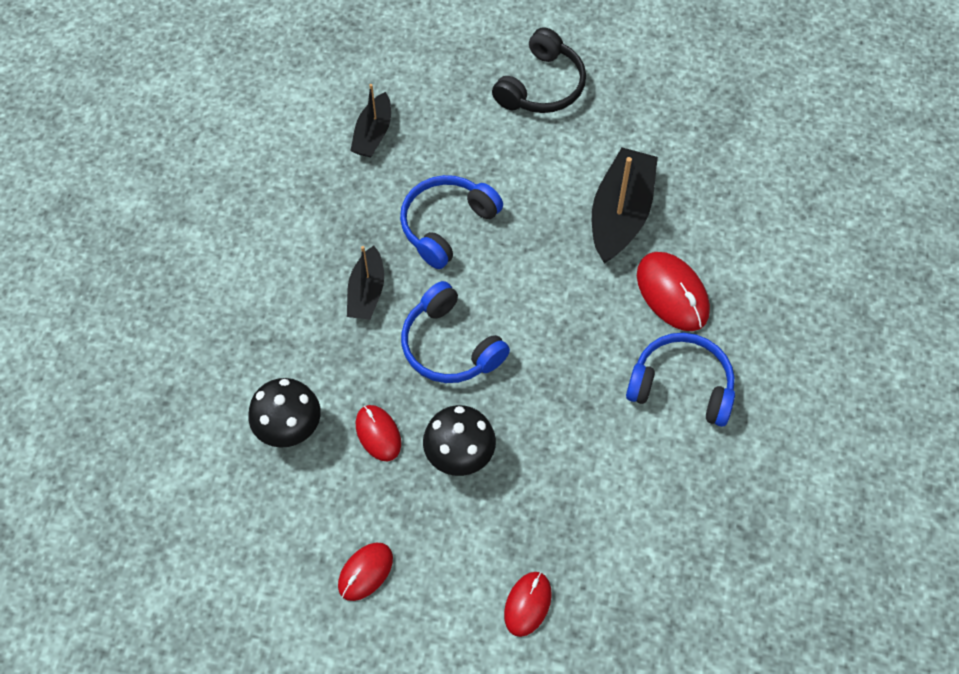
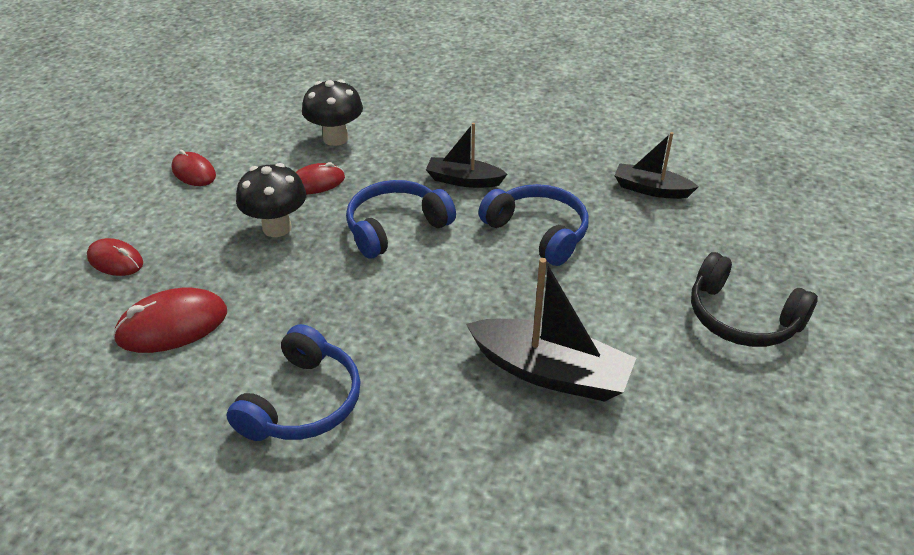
camera: 95 degrees right, 20 degrees down
red mouse [637,252,710,331] -> red mouse moved to [113,288,227,353]

